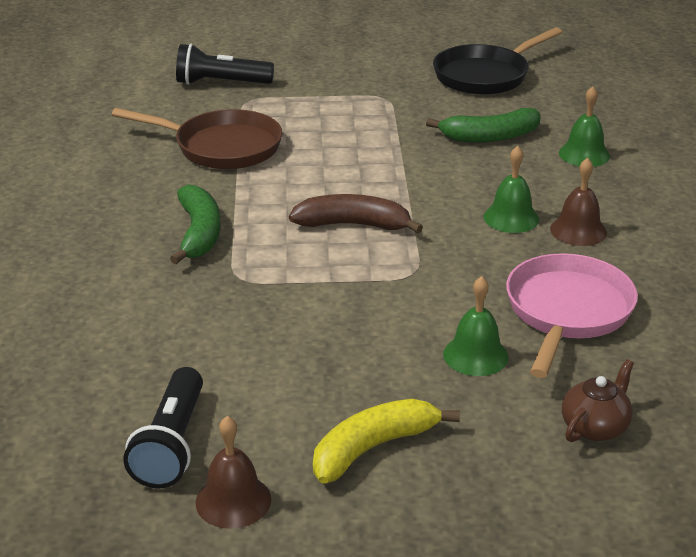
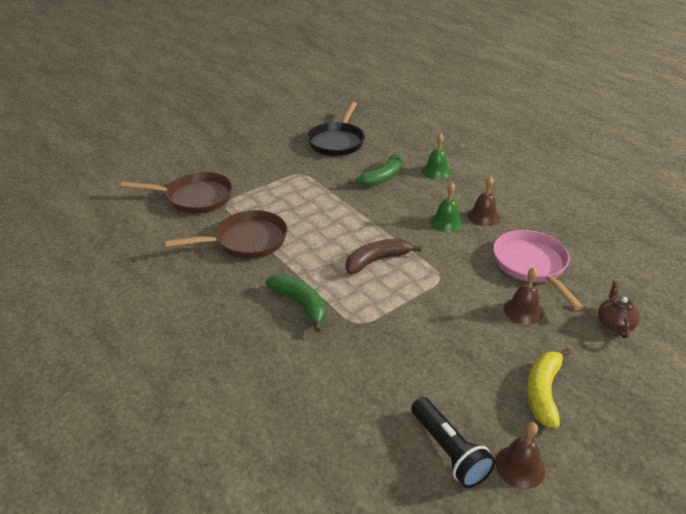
camera: 35 degrees left, 5 degrees up
black flashlight [176,44,274,85] -> brown pan [121,172,232,214]
green bell [443,276,509,376] -> brown bell [504,268,543,325]

